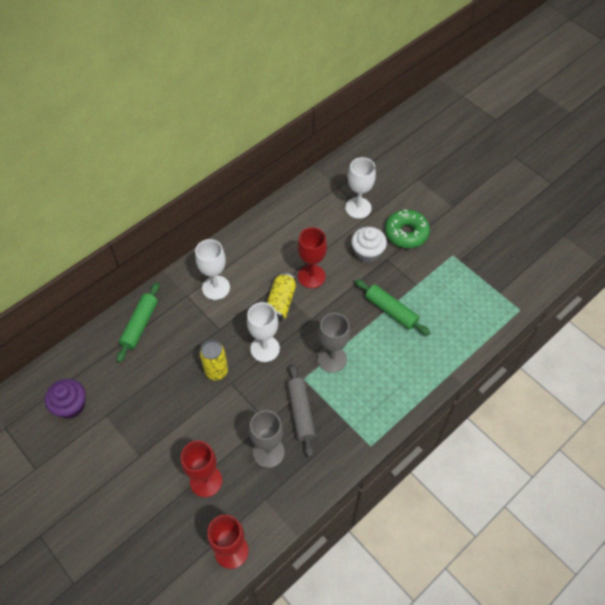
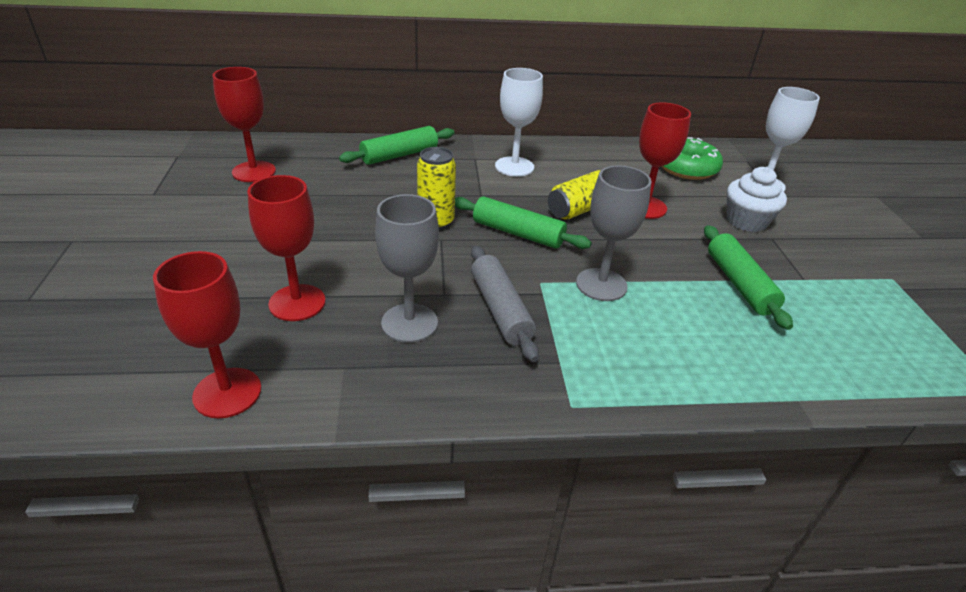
camera: 35 degrees right, 20 degrees down
purple cupcake [45,379,86,419] -> red goblet [213,67,276,182]
white goblet [247,302,280,362] -> green rolling pin [455,197,592,249]
grey rolling pin [287,363,316,458] -> grey rolling pin turned 45 degrees counterclockwise [471,245,539,362]
green donut [385,209,430,248] -> green donut moved to [662,137,723,180]

